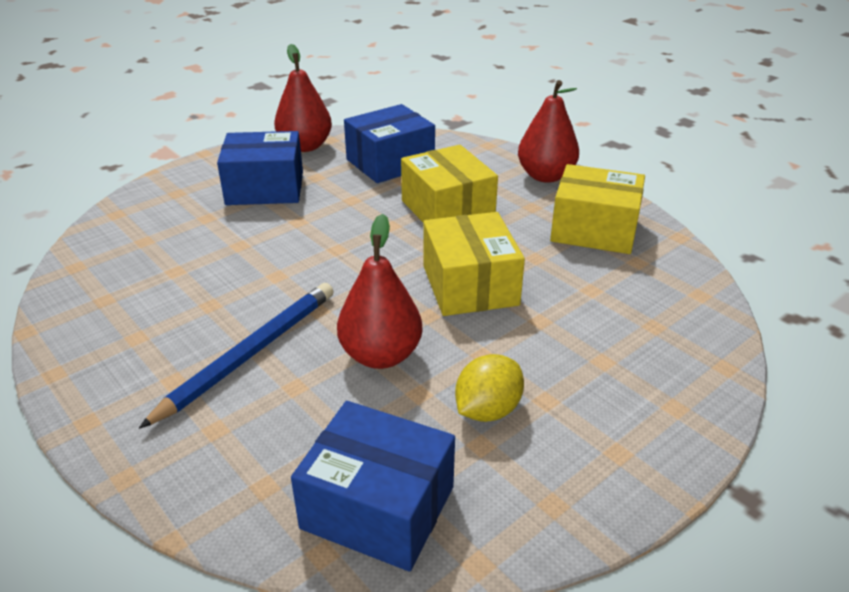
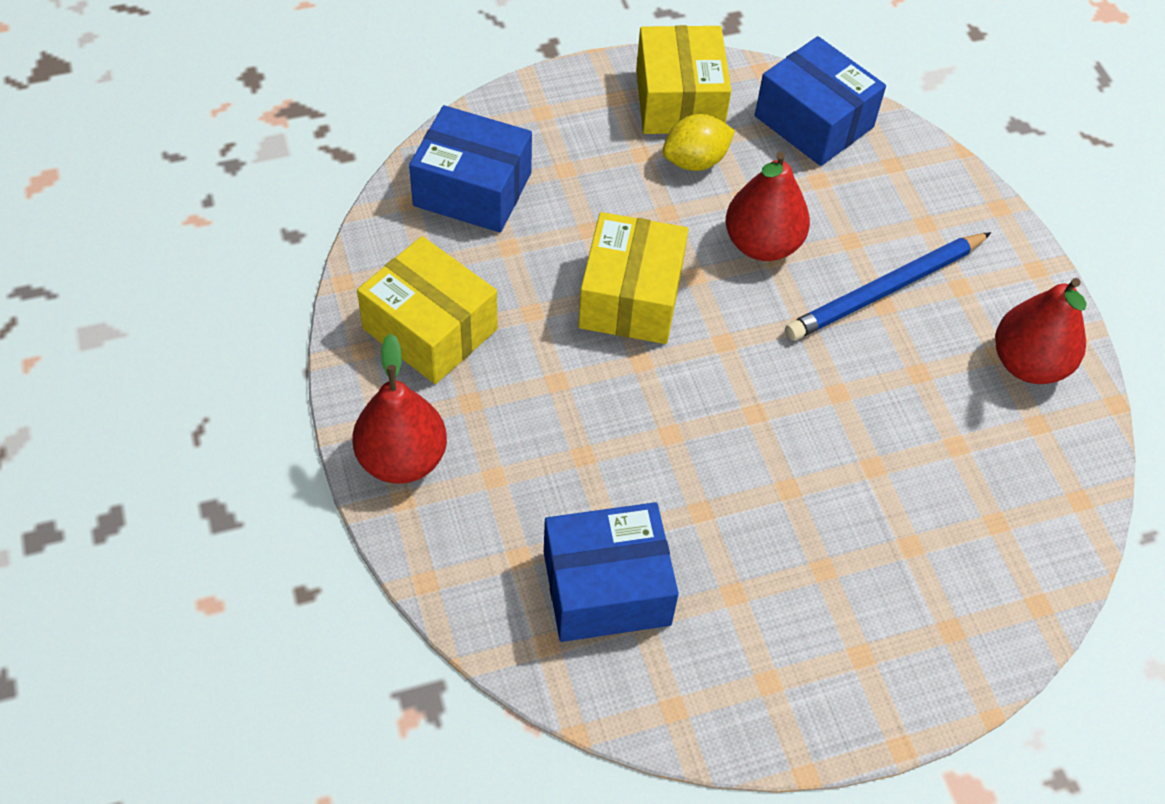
camera: 160 degrees left, 20 degrees up
blue box [217,131,303,205] -> blue box moved to [409,105,532,233]
red pear [274,44,332,152] -> red pear moved to [995,278,1087,384]
yellow box [401,145,498,222] -> yellow box moved to [636,25,731,134]

